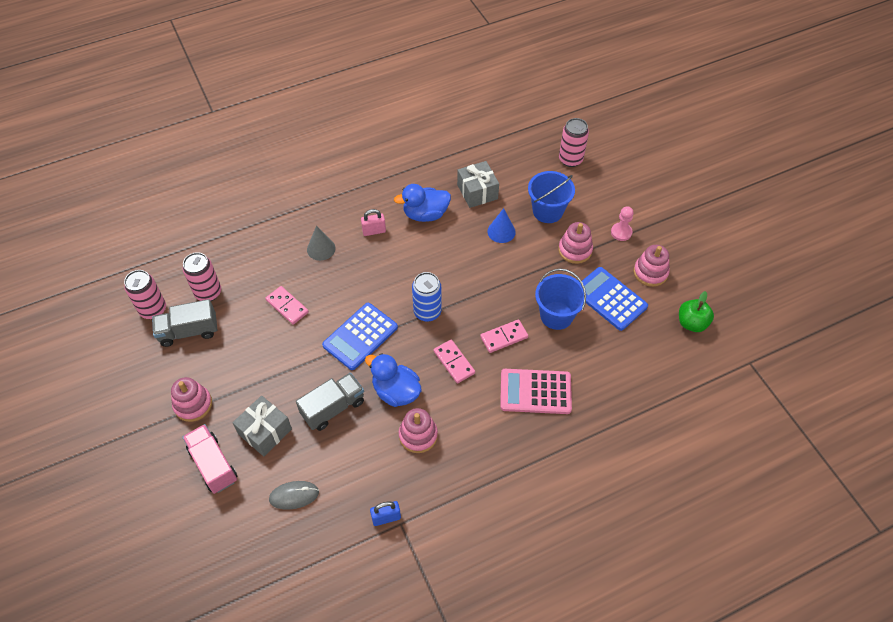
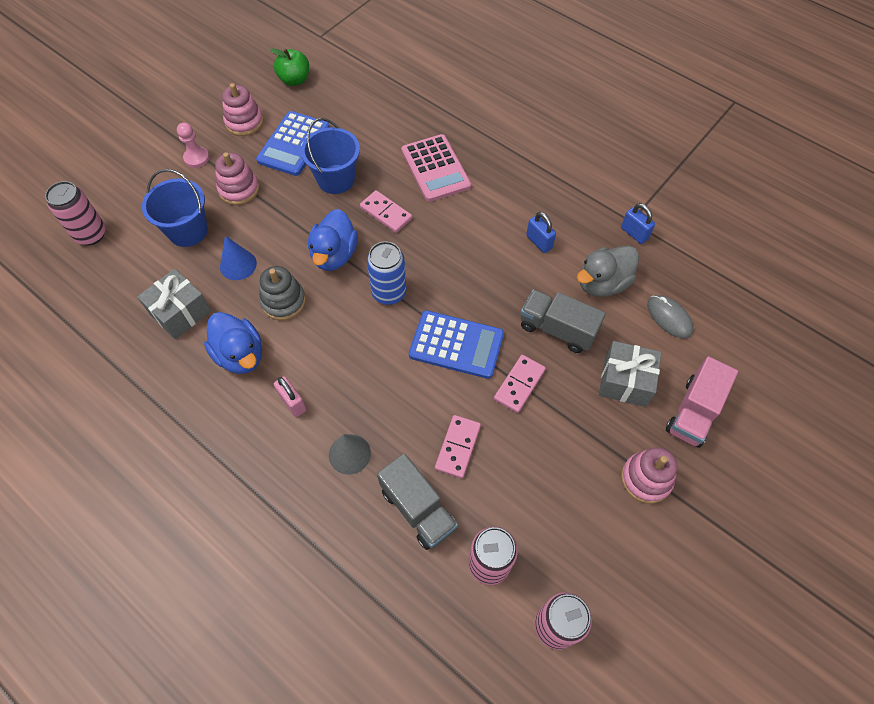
camera: 115 degrees left, 5 degrees up
grey truck [152,299,217,347] -> grey truck moved to [377,454,458,550]
blue duck [365,353,421,407] -> blue duck moved to [308,209,358,271]
pink stacking toy [399,408,438,453] -> blue padlock [526,212,556,253]
pink domino [434,340,475,383] -> pink domino moved to [494,355,546,413]
none -> grey stacking toy [259,266,306,320]
none -> grey duck [577,246,639,297]

